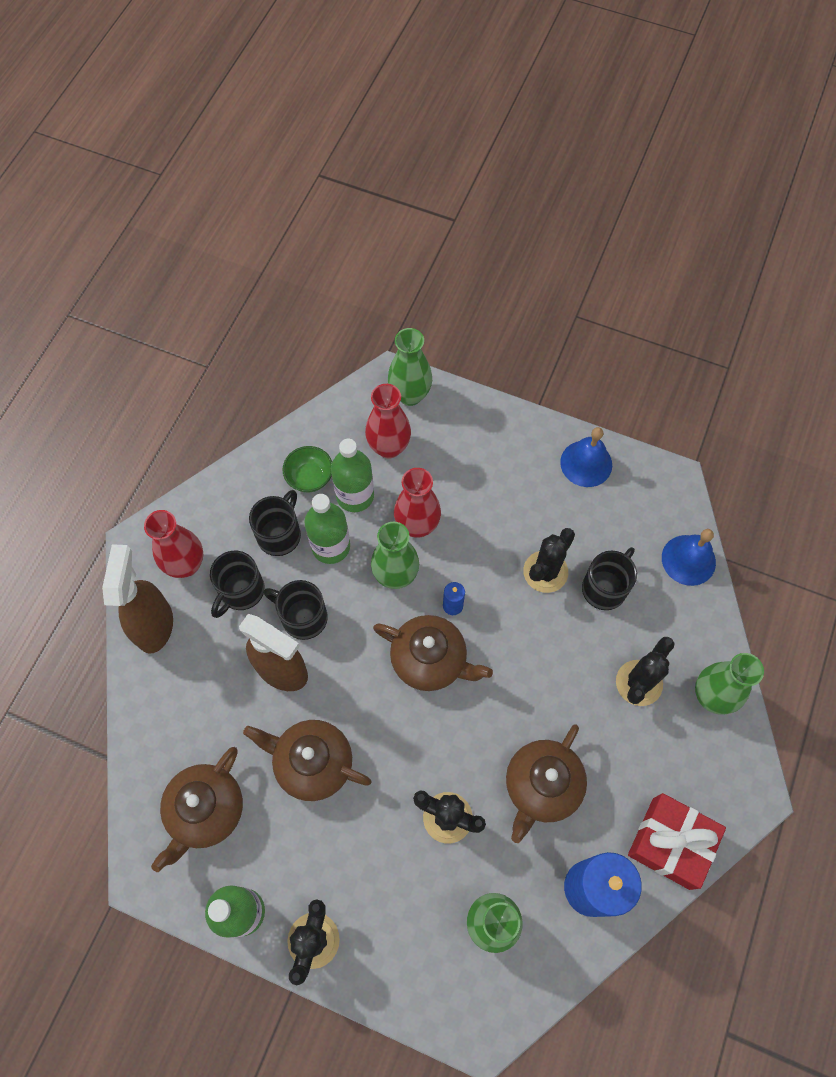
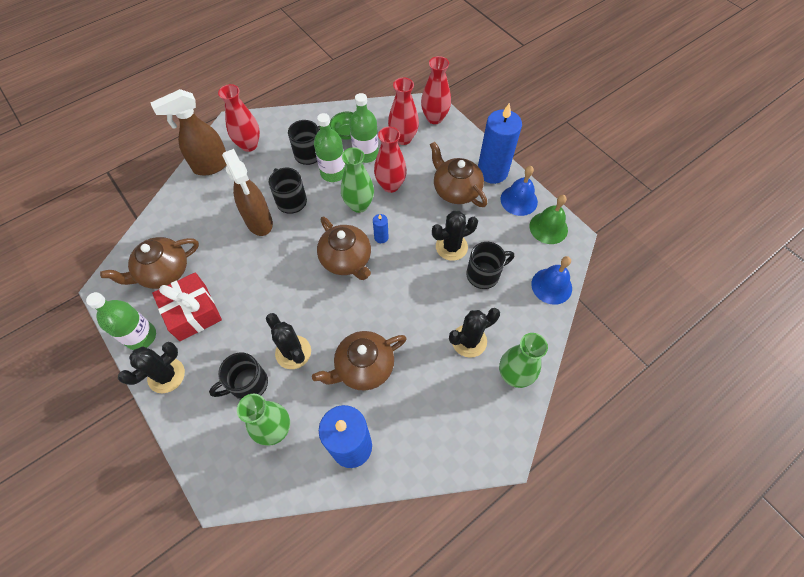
camera: 30 degrees right, 5 degrees down
brown spray bottle [102,544,173,654] -> brown spray bottle turned 150 degrees counterclockwise [151,89,227,176]
black mug [210,551,265,618] -> black mug moved to [209,352,268,400]
brown teapot [243,720,372,801] -> brown teapot moved to [430,141,487,207]
green vase [388,328,432,406] -> red vase [421,56,451,124]
red gift [628,793,726,890] -> red gift moved to [152,272,222,341]
none -> blue candle [478,102,522,184]
none -> green bell [530,195,568,244]

